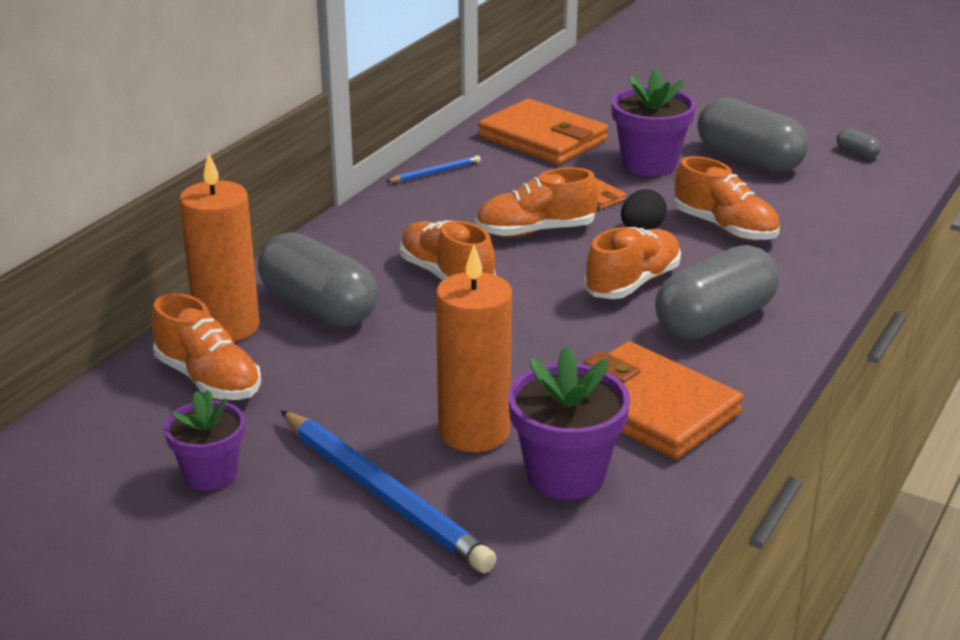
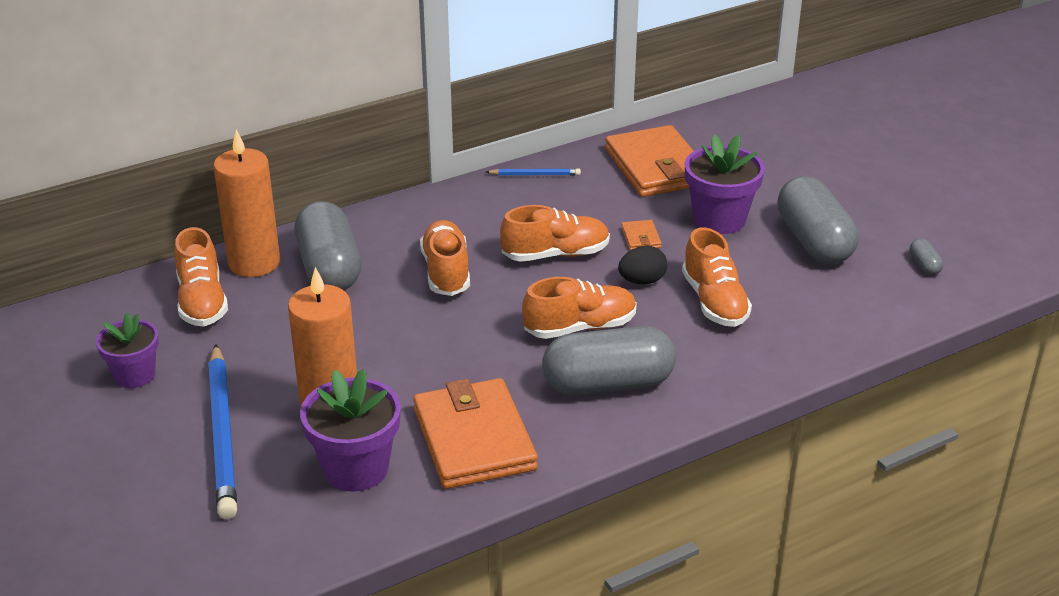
camera: 30 degrees right, 5 degrees up
orange shoe [476,167,598,237] -> orange shoe turned 150 degrees clockwise [500,205,610,262]

